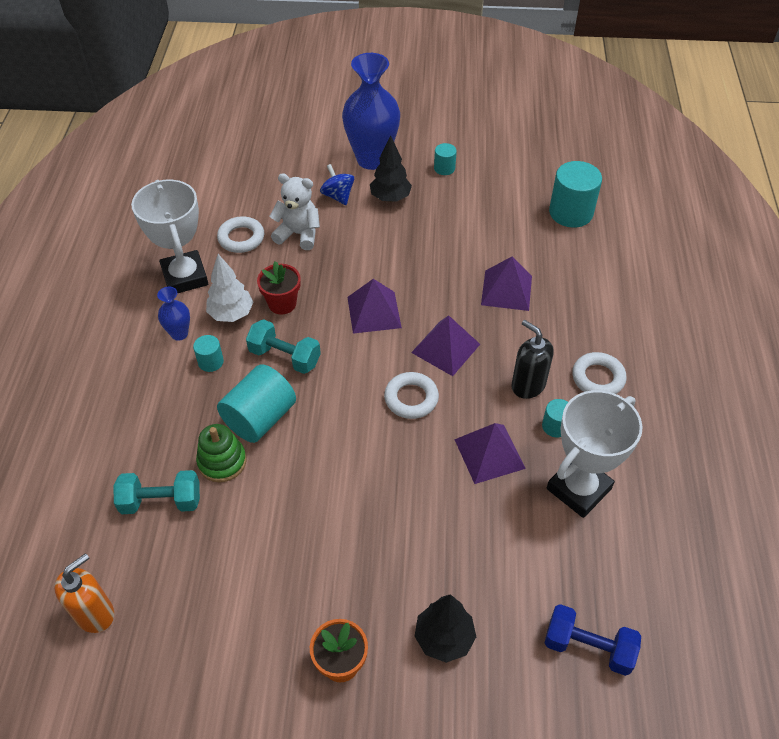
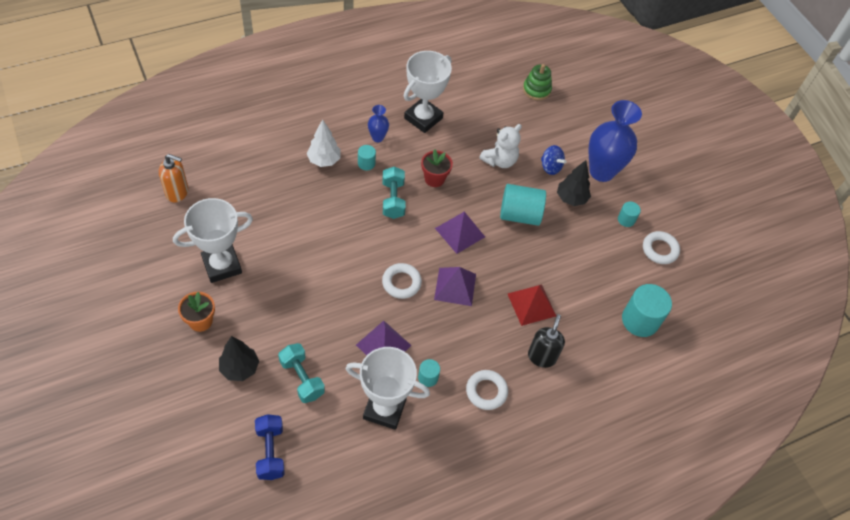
camera: 55 degrees right, 5 degrees up
turquoise dumbbell [114,470,200,514] -> turquoise dumbbell moved to [278,343,325,403]
green stacking toy [196,424,246,482] -> green stacking toy moved to [523,64,552,100]
white tree [206,254,254,322] -> white tree moved to [307,119,340,167]
white ring [217,216,264,253] -> white ring moved to [643,231,680,264]
turquoise cylinder [217,364,296,443] -> turquoise cylinder moved to [500,184,546,226]
white teddy bear [269,173,320,250] -> white teddy bear turned 60 degrees clockwise [479,124,522,168]
blue spinning top [320,164,354,205] -> blue spinning top turned 105 degrees clockwise [541,145,566,175]
purple pyramid [481,257,532,311] -> red pyramid [508,284,556,326]
black soap dispenser [511,320,554,399] -> black soap dispenser moved to [528,314,565,368]
none -> white trophy [173,198,253,283]

